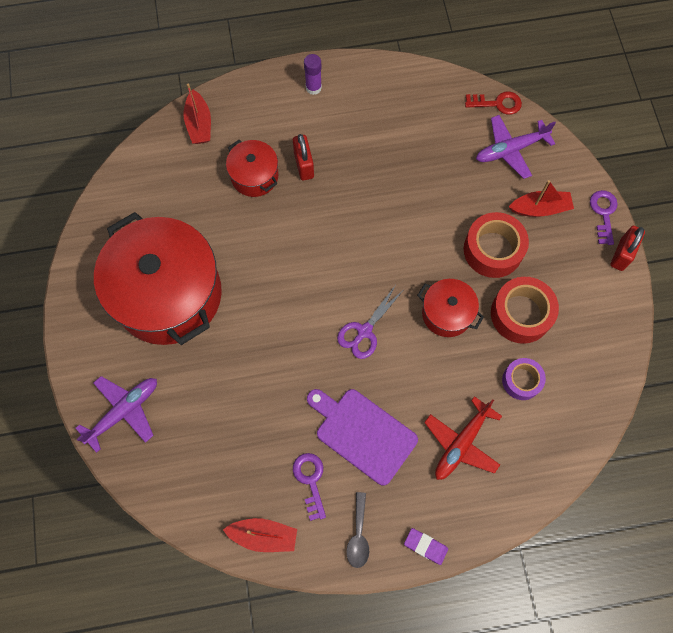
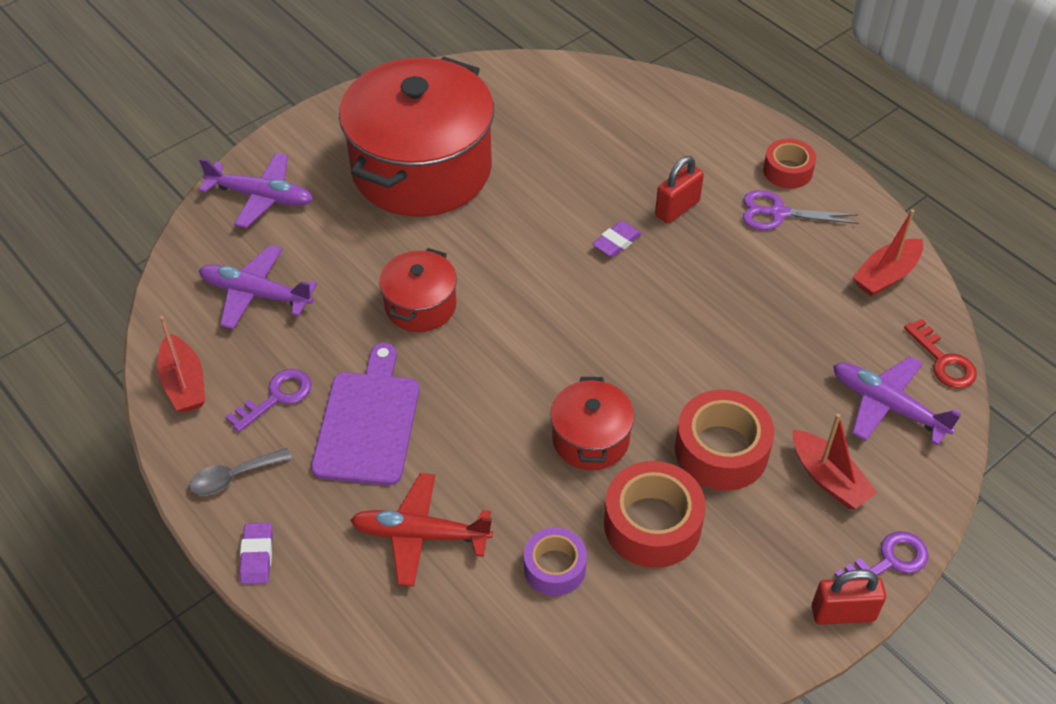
camera: 60 degrees right, 20 degrees down
red boat [184,84,211,144] -> red boat moved to [853,209,923,297]
red pot [226,140,278,197] -> red pot moved to [379,248,457,332]
purple glue stick [304,54,322,95] -> red tape [763,139,816,189]
purple scissors [337,285,403,359] -> purple scissors moved to [743,190,859,230]
none -> purple plane [199,245,317,329]
none -> purple eraser [592,221,642,257]

